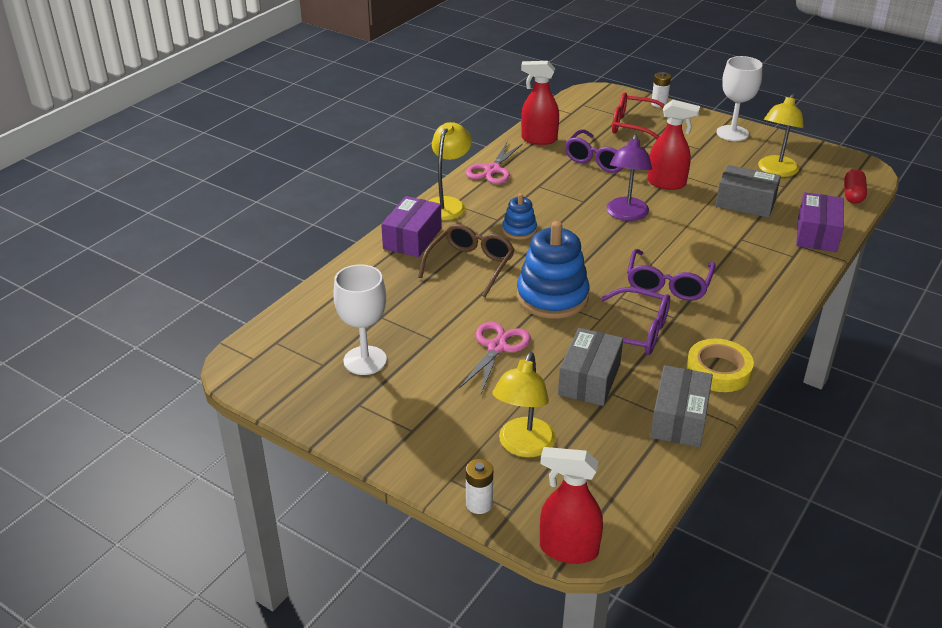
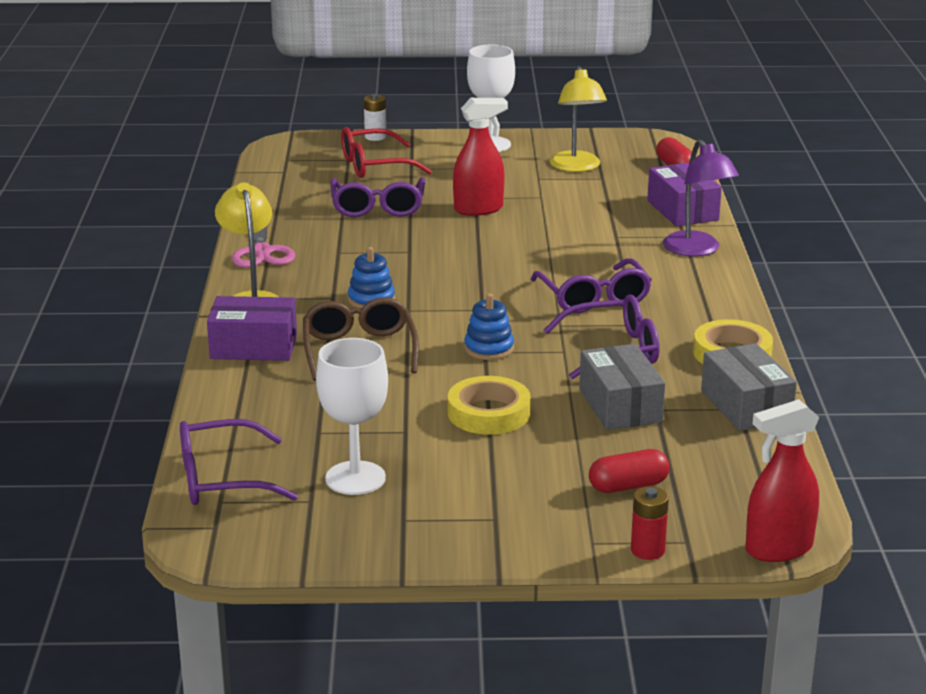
camera: 35 degrees left, 10 degrees down
purple box [381,196,442,257] -> purple box turned 75 degrees counterclockwise [207,296,297,361]
pink scissors [459,322,531,393] -> yellow tape [448,376,531,435]
white battery [466,459,493,514] -> red battery [631,486,669,560]
yellow lamp [492,352,556,458] -> red capsule [589,449,670,493]
blue stacking toy [517,221,589,319] -> blue stacking toy [464,293,514,360], size x0.52
red spray bottle [521,61,559,145] -> none
purple lamp [606,134,652,221] -> purple lamp moved to [663,140,739,256]
grey box [715,165,781,218] -> none
none -> purple glasses [180,419,298,505]

